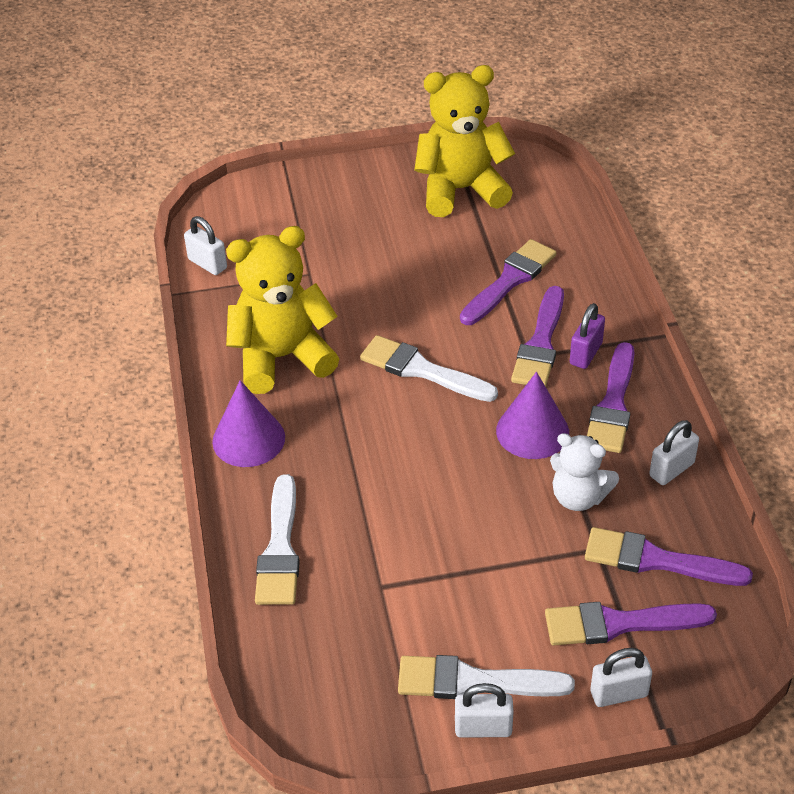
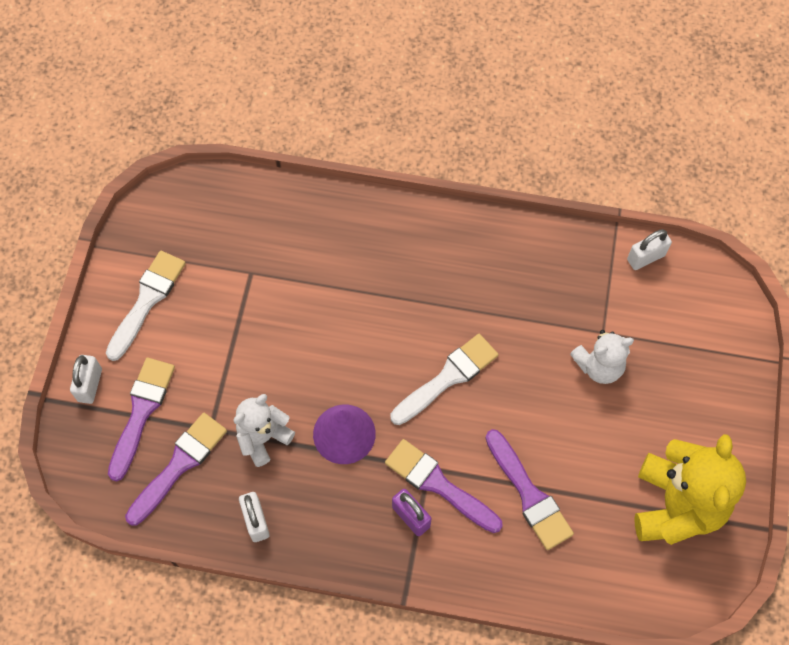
camera: 110 degrees right, 20 degrees up
purple cone [212,380,285,467] -> none
yellow teddy bear [226,226,339,394] -> none
white brush [255,474,300,605] -> none
white padlock [455,683,514,738] -> none
purple brush [587,342,635,453] -> none
none -> white teddy bear [570,330,634,384]

